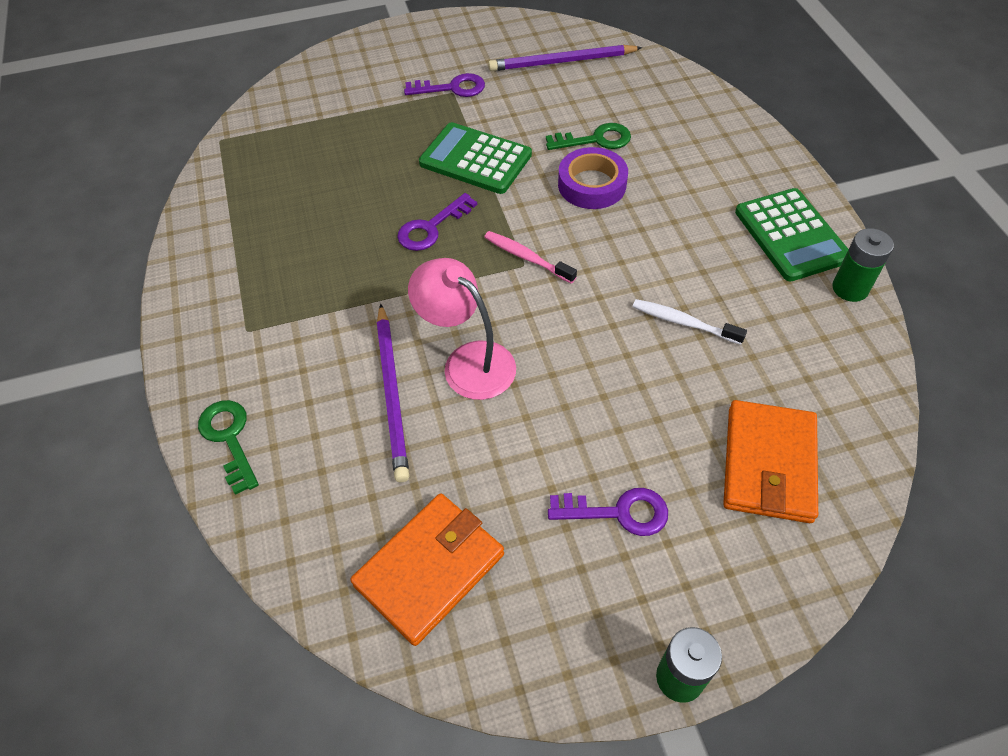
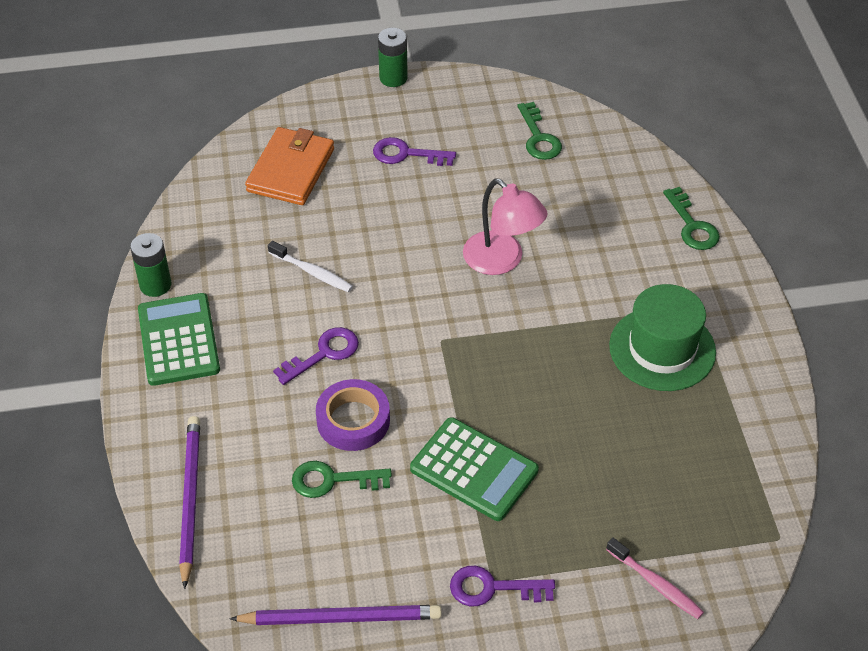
camera: 175 degrees left, 5 degrees down
orange wallet [350,493,504,646] -> green key [517,102,562,160]
purple pencil [377,304,409,482] -> purple pencil moved to [179,416,200,589]
purple key [397,193,477,251] -> purple key moved to [273,327,359,385]
pink toothbrush [484,231,577,284] -> pink toothbrush moved to [606,538,704,619]
none -> green hat [609,284,716,391]

